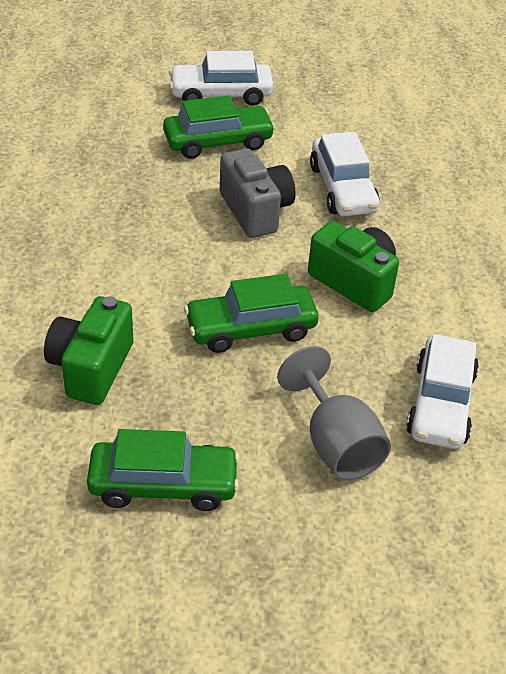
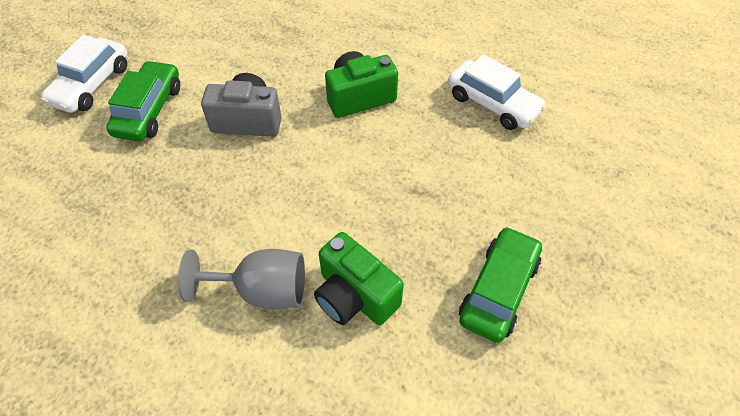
camera: 60 degrees left, 10 degrees up
green car [184,274,319,353] -> none
grey goblet [277,346,391,481] -> grey goblet moved to [178,249,305,309]
white car [310,132,380,216] -> none

